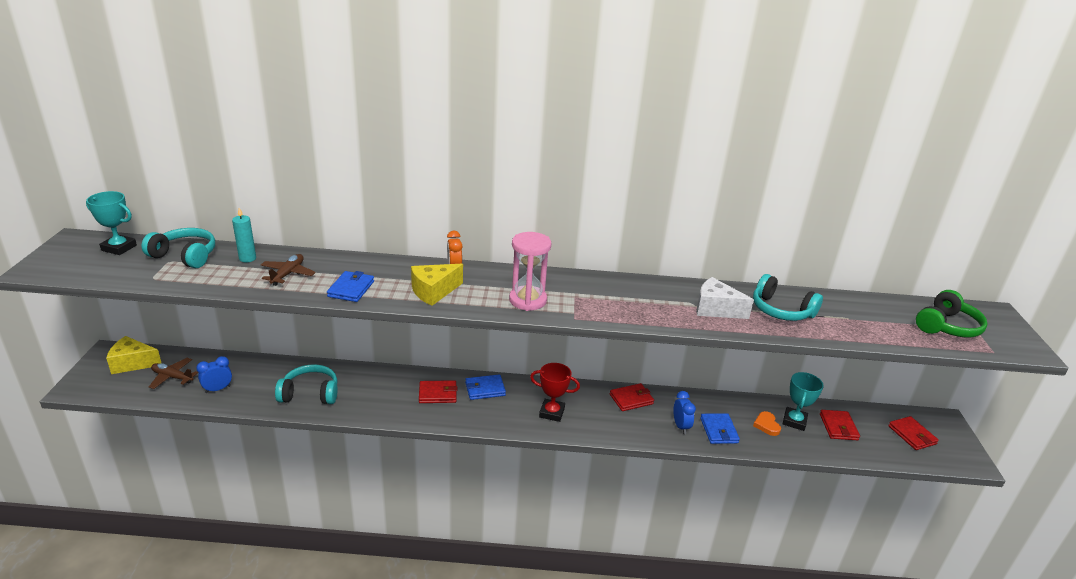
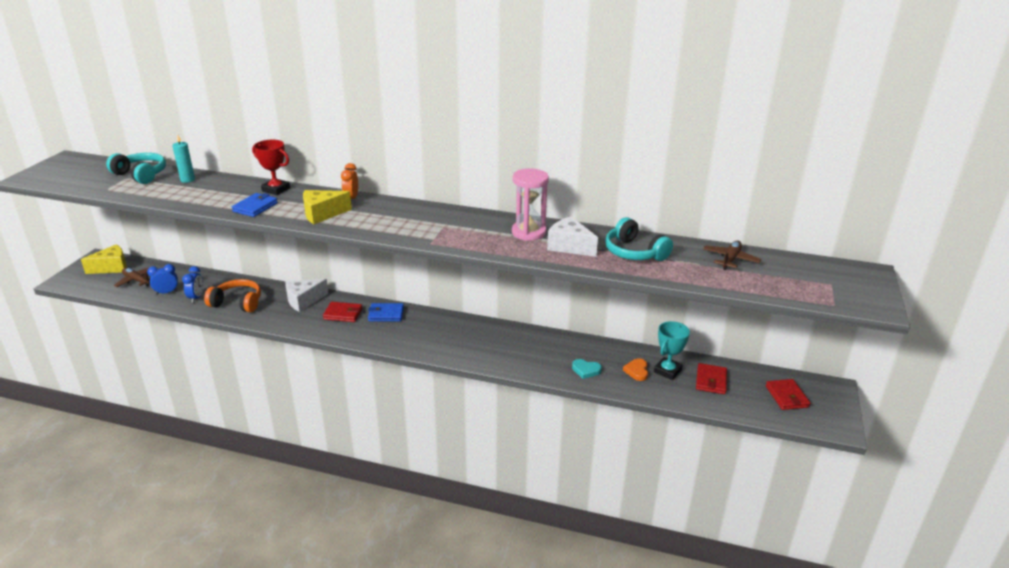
camera: 15 degrees right, 0 degrees up
turquoise trophy [86,191,137,255] -> none
yellow cheese [106,336,161,374] -> yellow cheese turned 135 degrees clockwise [81,244,127,274]
brown plane [261,254,316,286] -> brown plane moved to [703,241,761,270]
turquoise headphones [275,364,338,404] -> orange headphones [204,279,261,312]
pink hourglass [509,232,551,311] -> pink hourglass moved to [512,169,549,241]
red trophy [530,363,580,422] -> red trophy moved to [252,140,290,195]
red wallet [610,383,654,411] -> none
blue clock [673,391,696,434] -> blue clock moved to [182,266,204,303]
blue wallet [700,413,740,444] -> turquoise heart [572,359,602,379]
green headphones [916,290,987,338] -> none
none -> white cheese [285,279,329,312]

